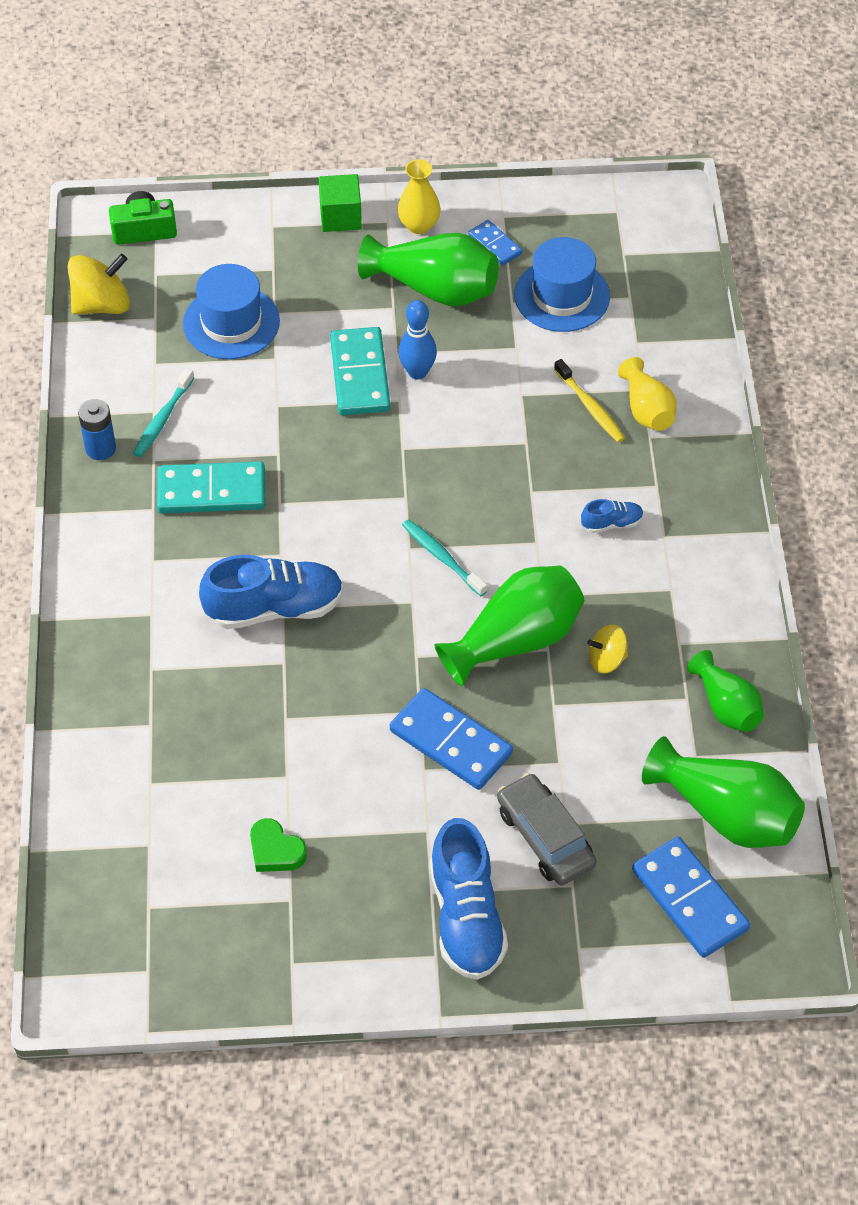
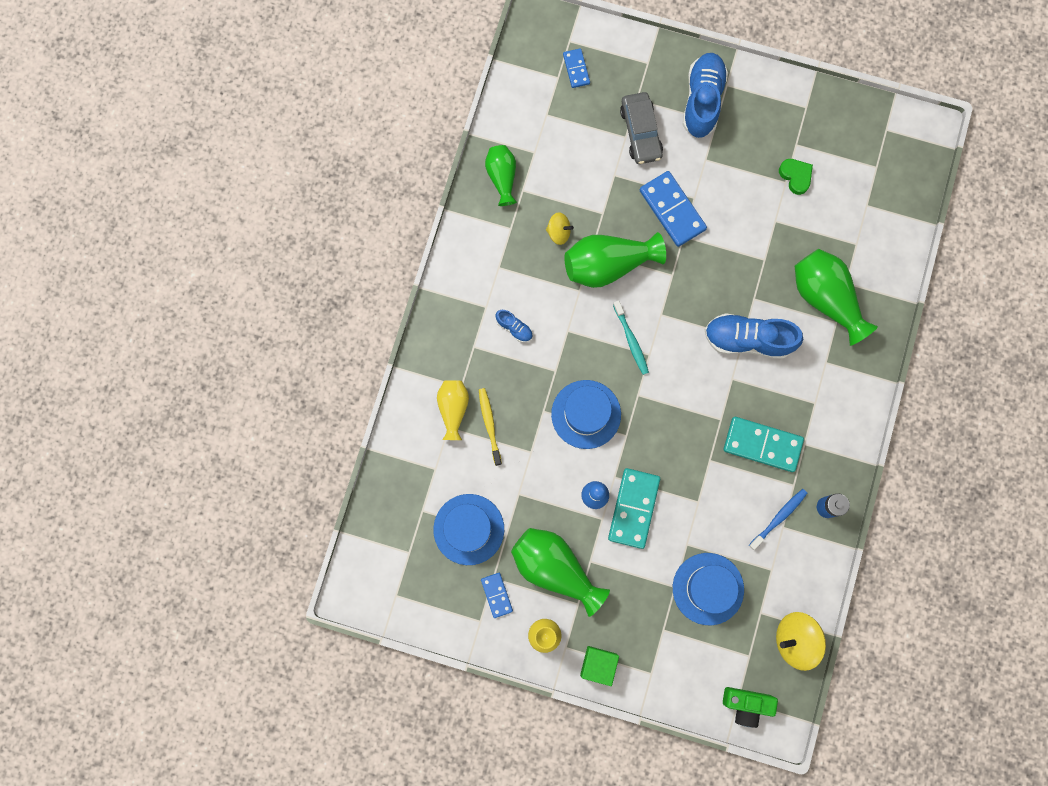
camera: 160 degrees left, 25 degrees up
turquoise toothbrush [133,368,194,457] -> blue toothbrush [749,489,808,550]
blue shoe [581,499,644,533] -> blue shoe turned 150 degrees counterclockwise [496,310,533,343]
blue domino [632,837,750,958] -> blue domino [563,48,590,88], size x0.55
green vase [642,736,805,848] -> green vase moved to [794,249,878,346]
none -> blue hat [551,380,621,449]

